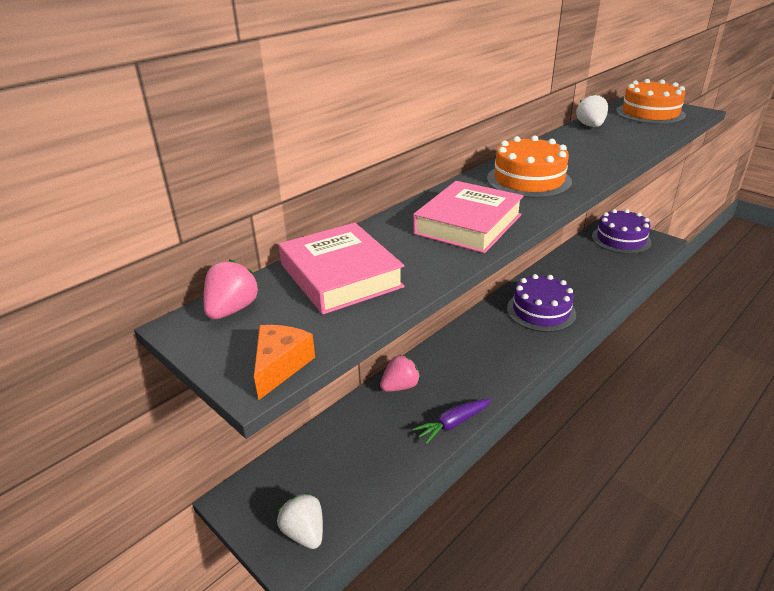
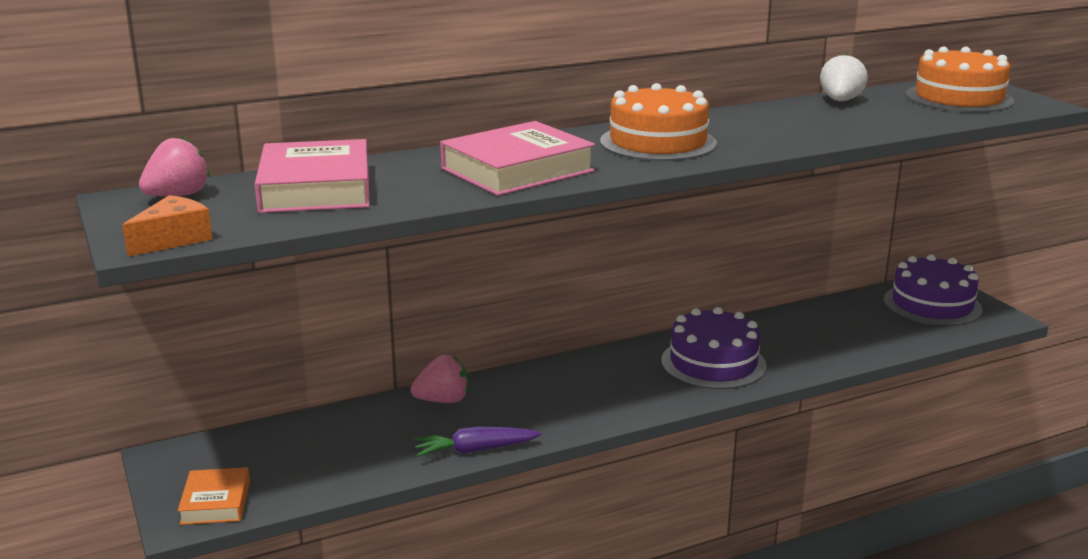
camera: 20 degrees right, 10 degrees down
white strawberry [277,493,323,549] -> orange book [178,467,250,525]

